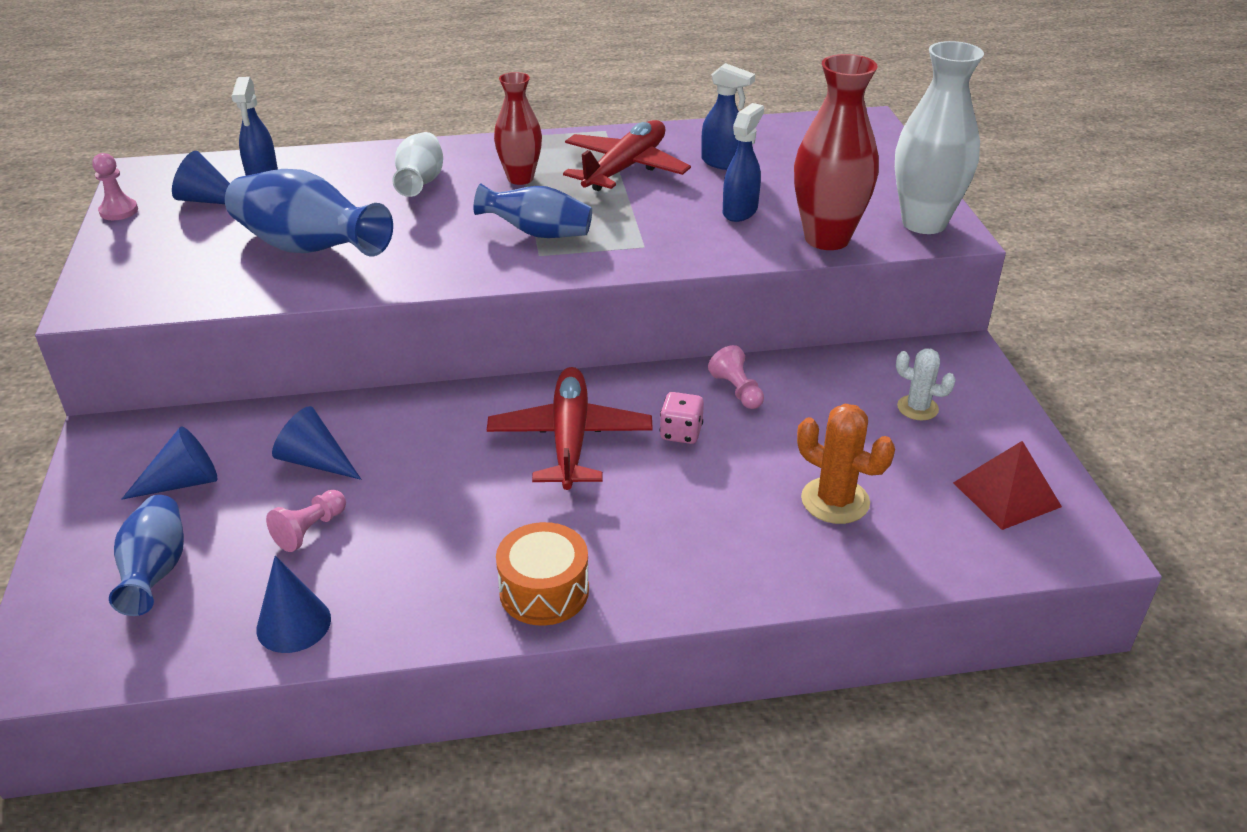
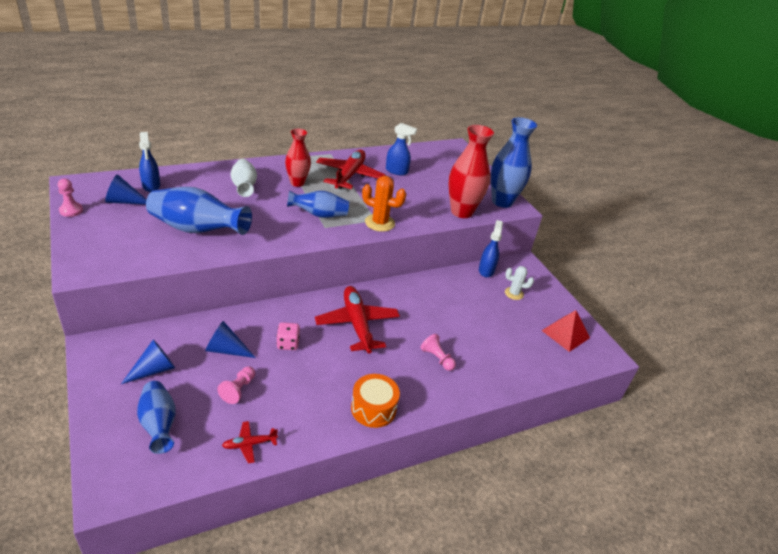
camera: 20 degrees left, 0 degrees up
blue cone [256,555,331,653] -> red plane [222,421,278,464]
pink dice [660,392,704,444] -> pink dice moved to [276,322,300,350]
pink pawn [708,345,764,409] -> pink pawn moved to [420,334,456,371]
blue spray bottle [723,103,764,222] -> blue spray bottle moved to [479,220,503,278]
orange cactus [797,404,895,524] -> orange cactus moved to [362,176,406,232]
white vase [895,41,984,234] -> blue vase [491,117,537,208]

